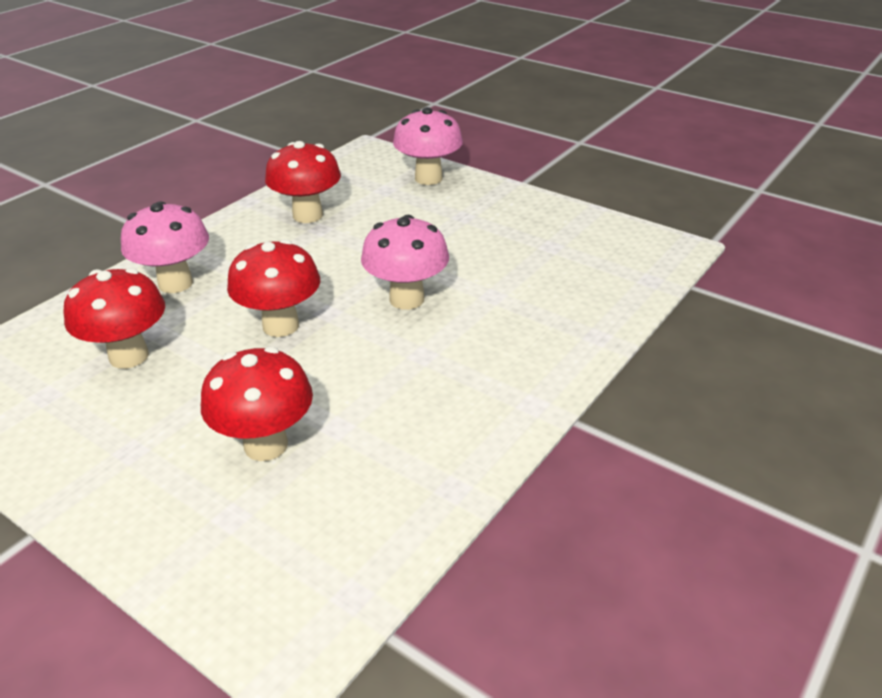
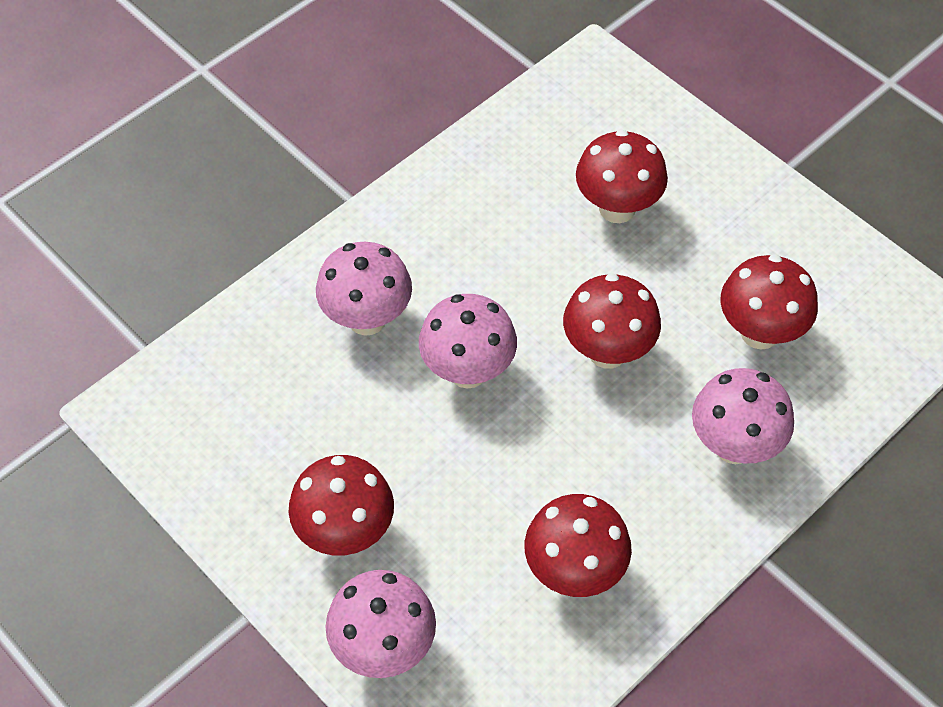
camera: 170 degrees left, 20 degrees up
none -> red mushroom [288,455,394,555]
none -> pink mushroom [316,242,412,336]

